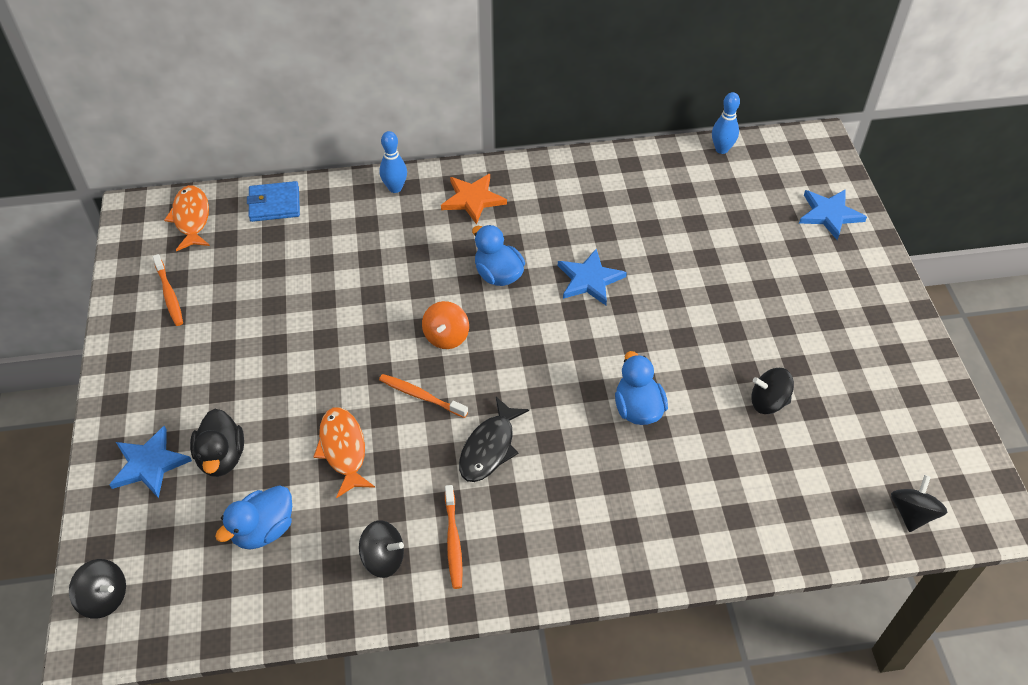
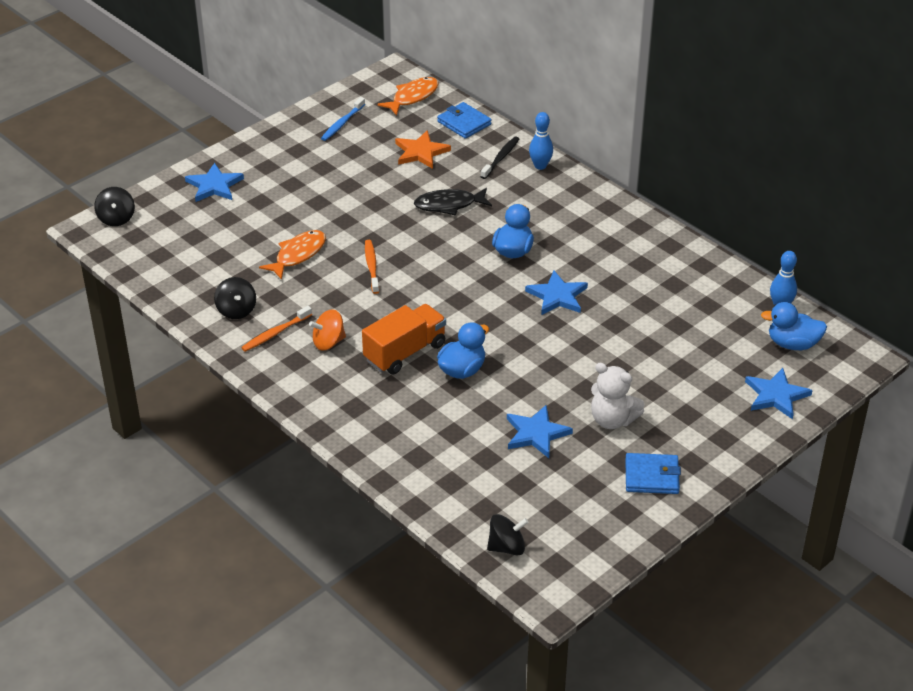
camera: 55 degrees right, 10 degrees down
orange toothbrush [152,254,183,326] -> blue toothbrush [321,97,365,141]
black duck [190,409,244,477] -> none
blue duck [215,485,292,549] -> blue duck moved to [761,302,827,350]
orange spinning top [422,301,469,349] -> orange spinning top moved to [309,309,346,351]
orange star [441,174,507,224] -> orange star moved to [395,130,451,169]
black fish [459,397,529,482] -> black fish moved to [414,188,492,216]
black spinning top [751,368,794,414] -> blue star [507,405,573,458]
none -> orange truck [362,304,446,375]
none -> black toothbrush [480,136,519,179]
none -> white teddy bear [591,363,644,429]
none -> blue wallet [625,453,681,494]

